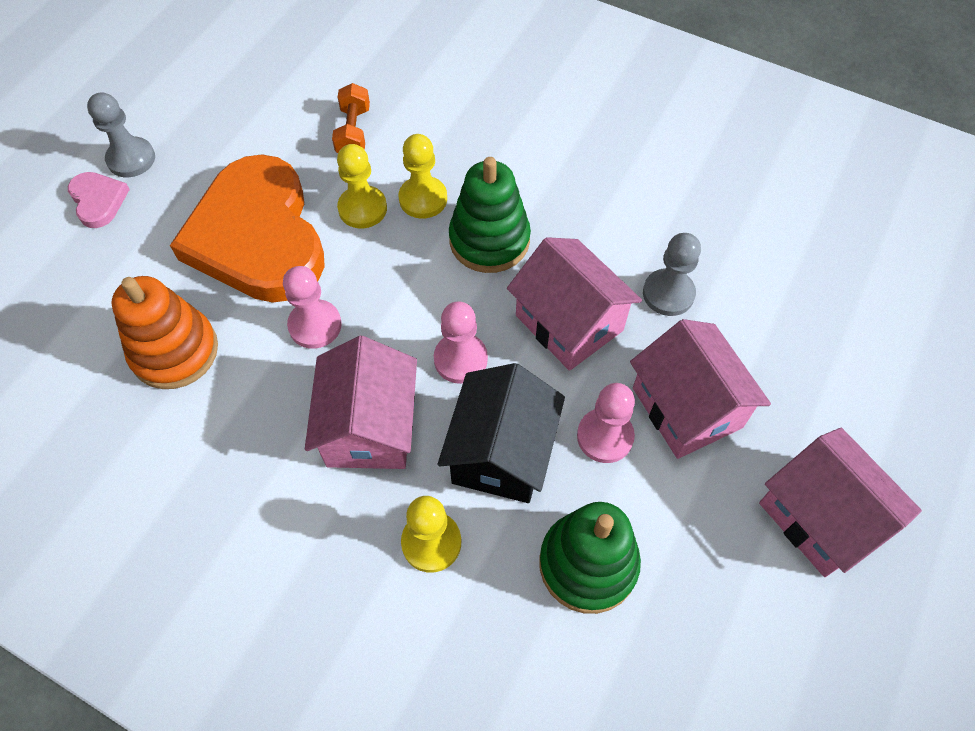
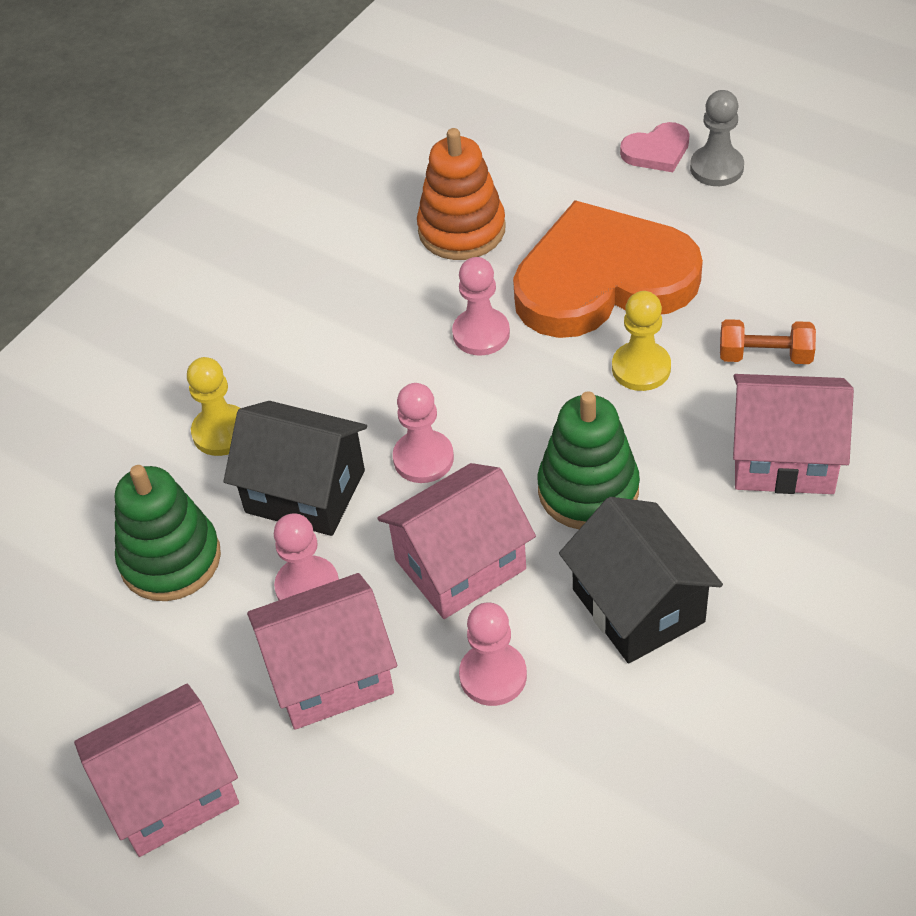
camera: 100 degrees right, 10 degrees down
pink house [305,336,417,469] -> pink house moved to [733,374,854,494]
yellow pawn [399,134,447,219] -> none
grey pawn [643,233,701,316] -> pink pawn [459,603,527,706]
none -> black house [559,497,723,664]

